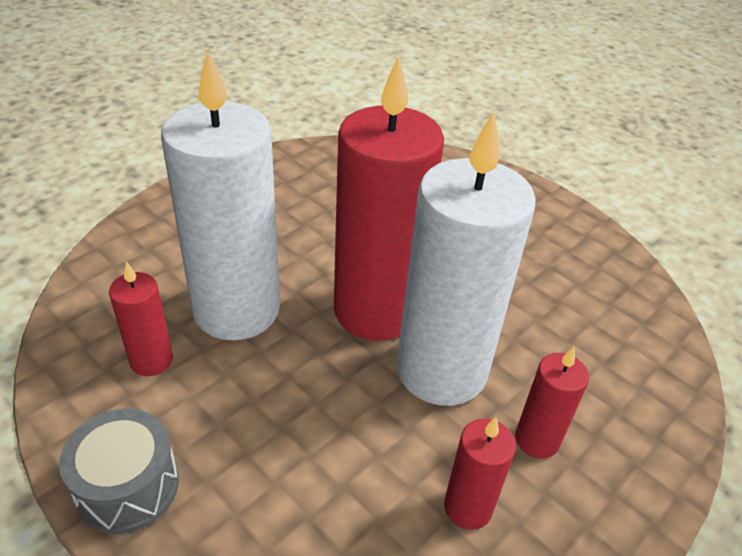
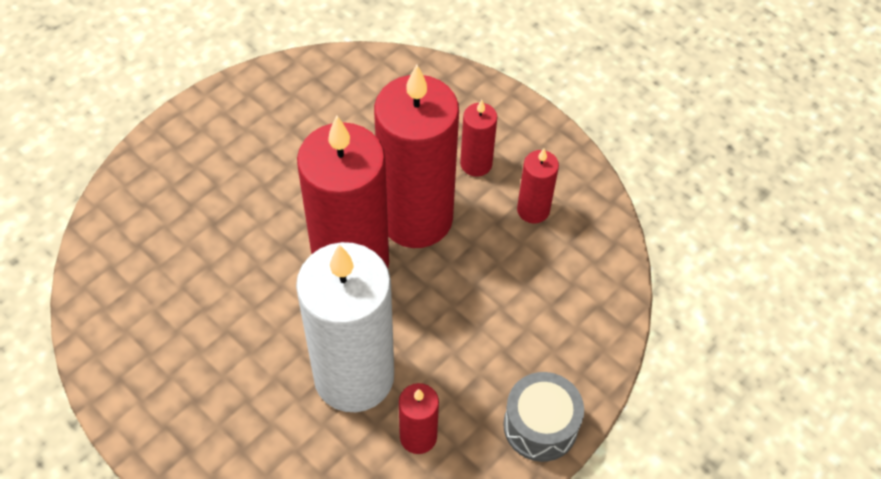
camera: 90 degrees left, 15 degrees up
white candle [397,111,536,406] -> red candle [374,64,459,248]

